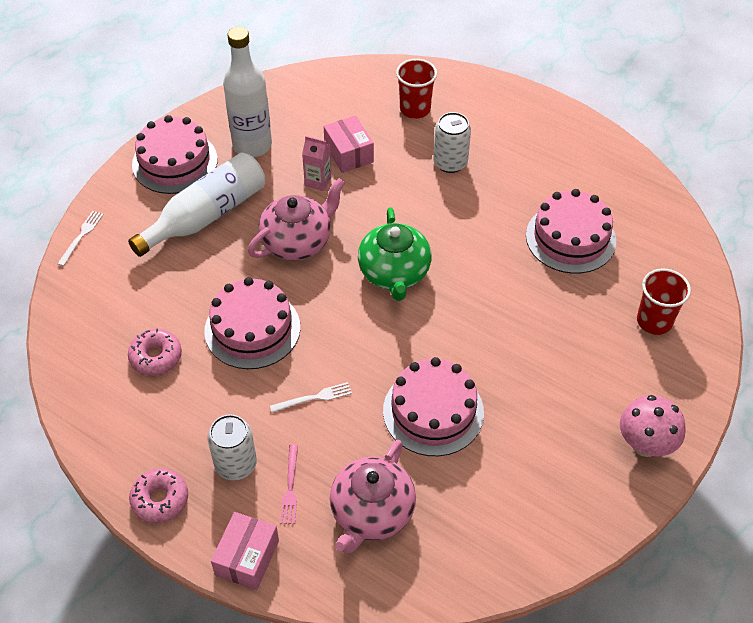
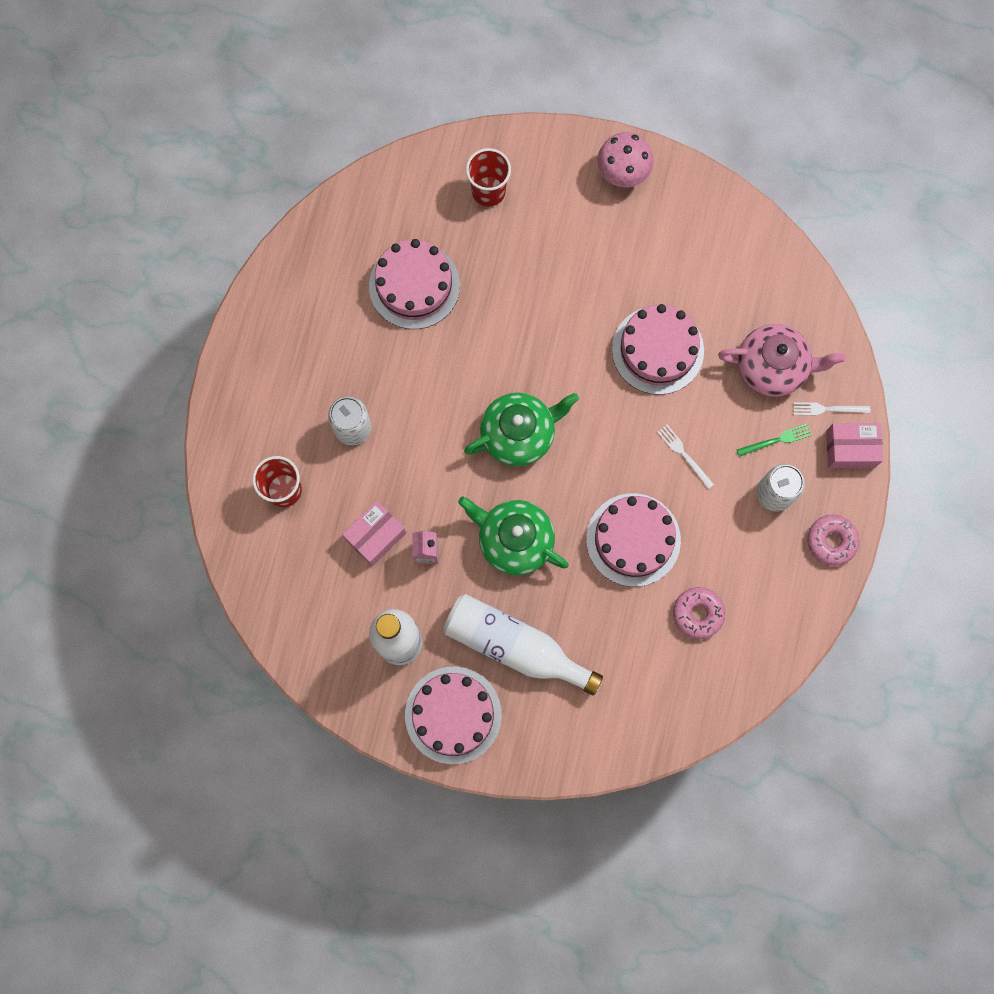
camera: 110 degrees left, 25 degrees up
white fork [57,211,104,266] -> white fork moved to [793,402,870,415]
pink teapot [248,178,345,261] -> green teapot [458,497,569,575]
pink fork [280,444,298,524] -> green fork [737,424,812,457]

